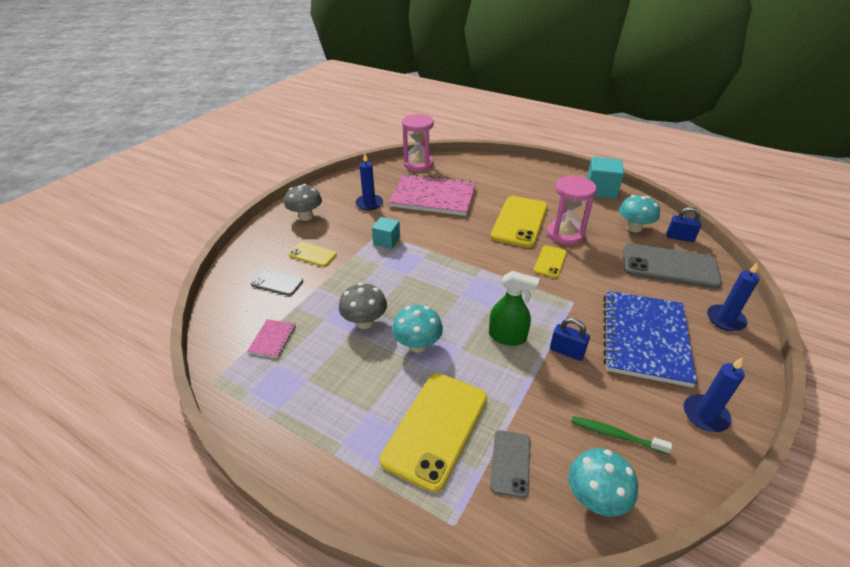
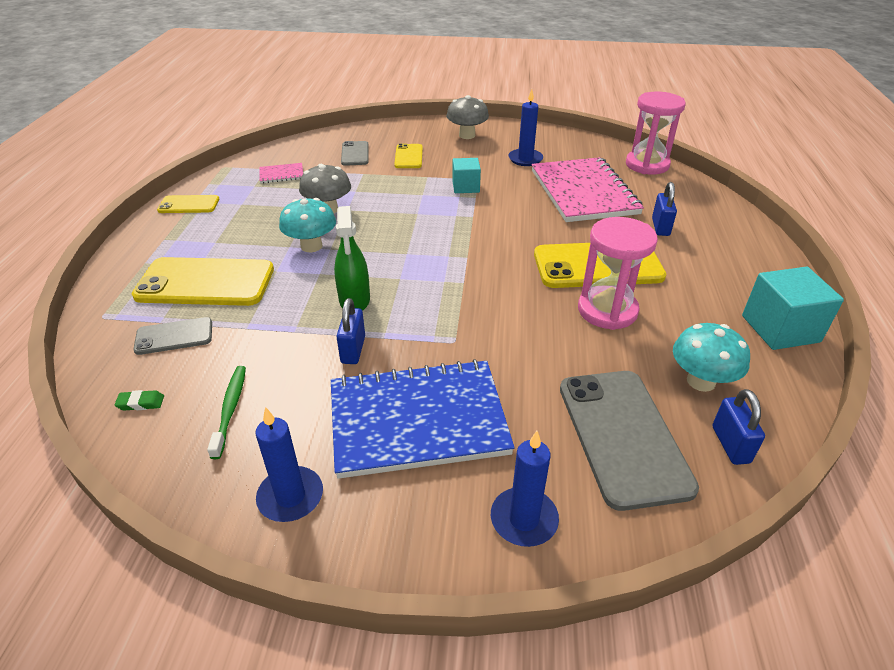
camera: 65 degrees right, 0 degrees up
yellow phone [534,245,567,278] -> yellow phone moved to [157,195,219,213]
turquoise mushroom [568,448,638,517] -> green eraser [114,390,164,410]
none -> blue padlock [652,182,677,236]

